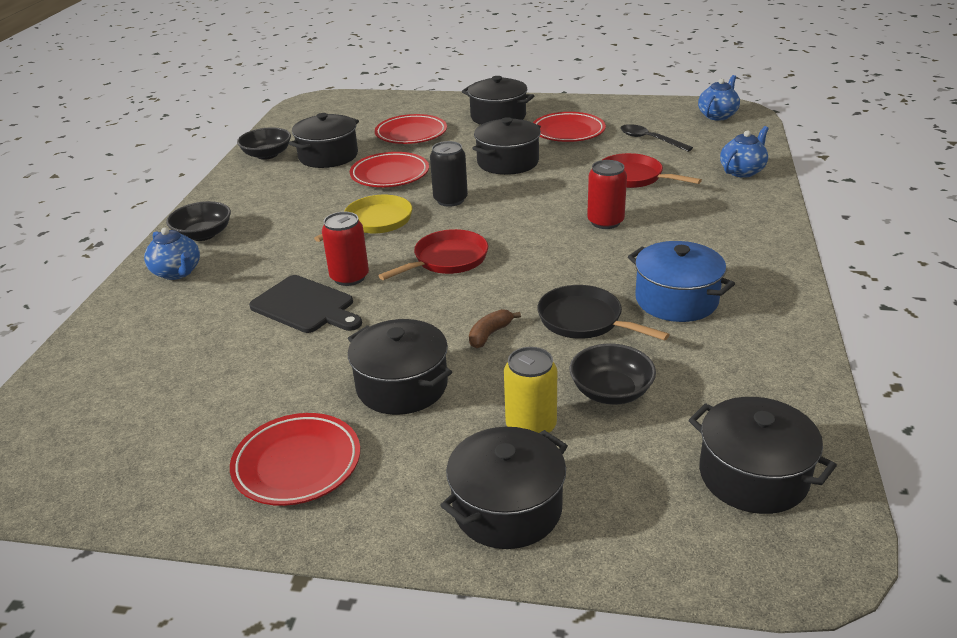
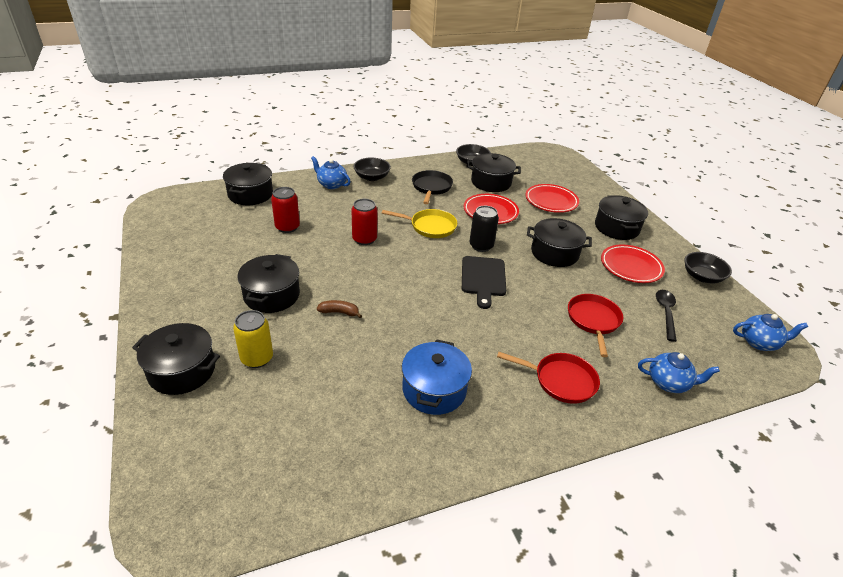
camera: 55 degrees right, 5 degrees up
blue teapot [144,227,200,280] -> blue teapot turned 105 degrees clockwise [311,156,351,189]
red plate [230,413,360,506] -> none
black cutting board [249,275,362,333] -> black cutting board moved to [462,256,506,309]
red pan [378,229,488,280] -> red pan moved to [497,352,600,404]
black pan [537,285,670,341] -> black pan moved to [412,170,453,204]
black bowl [569,344,656,404] -> black bowl moved to [684,252,732,283]
red can [587,160,627,229] -> red can moved to [271,187,300,233]
black pot [689,397,837,514] -> black pot moved to [223,163,273,205]

